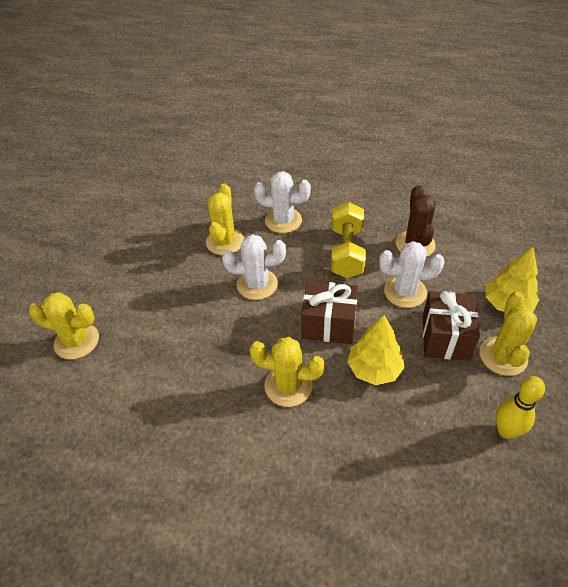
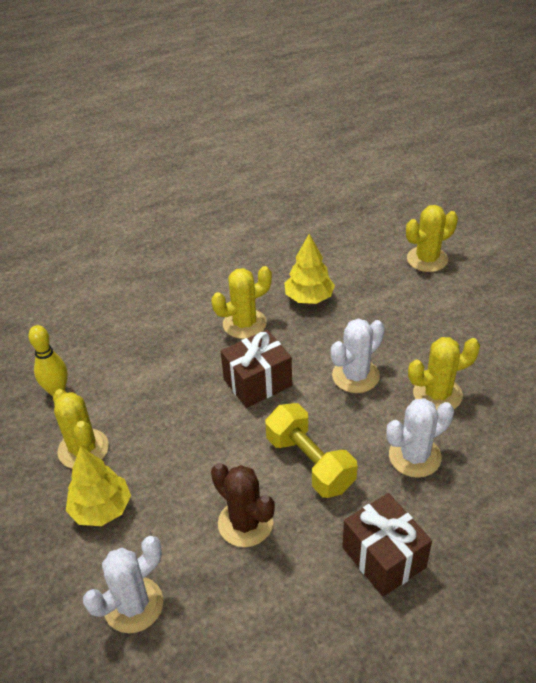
camera: 140 degrees right, 5 degrees down
yellow cactus [206,184,244,255] -> yellow cactus turned 75 degrees counterclockwise [408,337,480,410]
yellow tree [347,315,405,385] -> yellow tree moved to [284,234,335,304]
white cactus [379,241,445,308] -> white cactus moved to [83,536,163,633]
brown gift [423,291,480,361] -> brown gift moved to [342,493,432,597]

